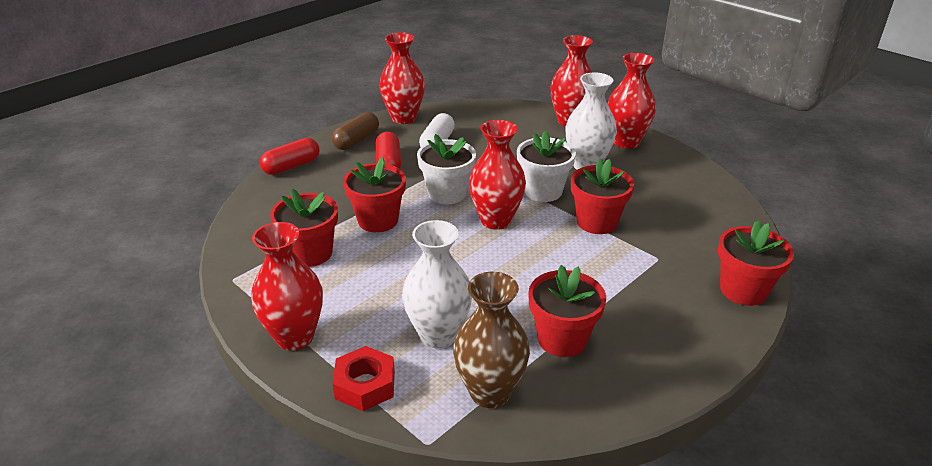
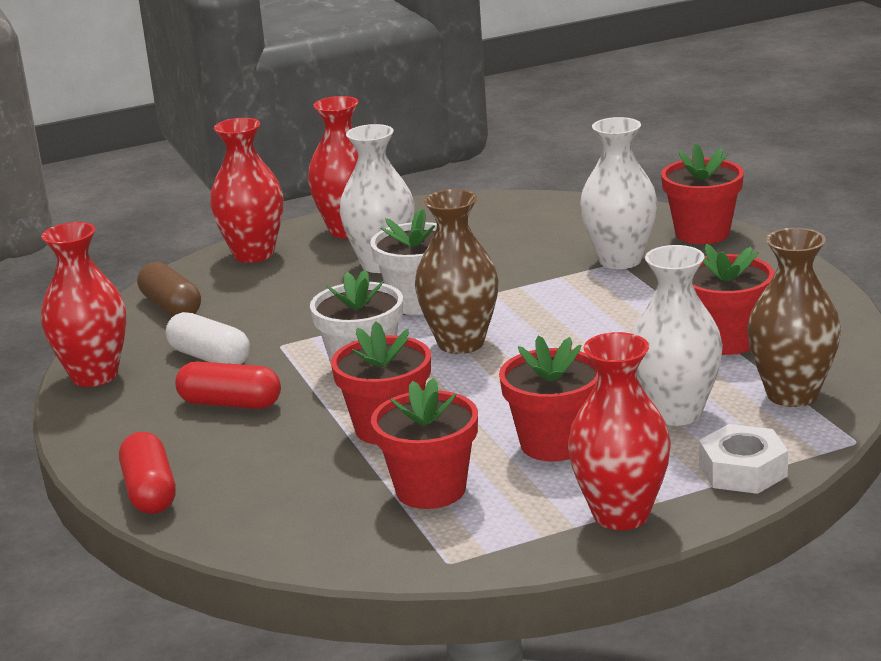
camera: 65 degrees left, 10 degrees down
brown capsule [332,112,379,150] -> brown capsule moved to [137,262,201,316]
red nut [333,346,395,411] -> white nut [699,424,788,494]
red vase [469,120,526,230] -> brown vase [415,189,499,354]
red flower pot [571,158,634,234] -> red flower pot moved to [499,336,598,462]
none -> white vase [580,117,657,269]

